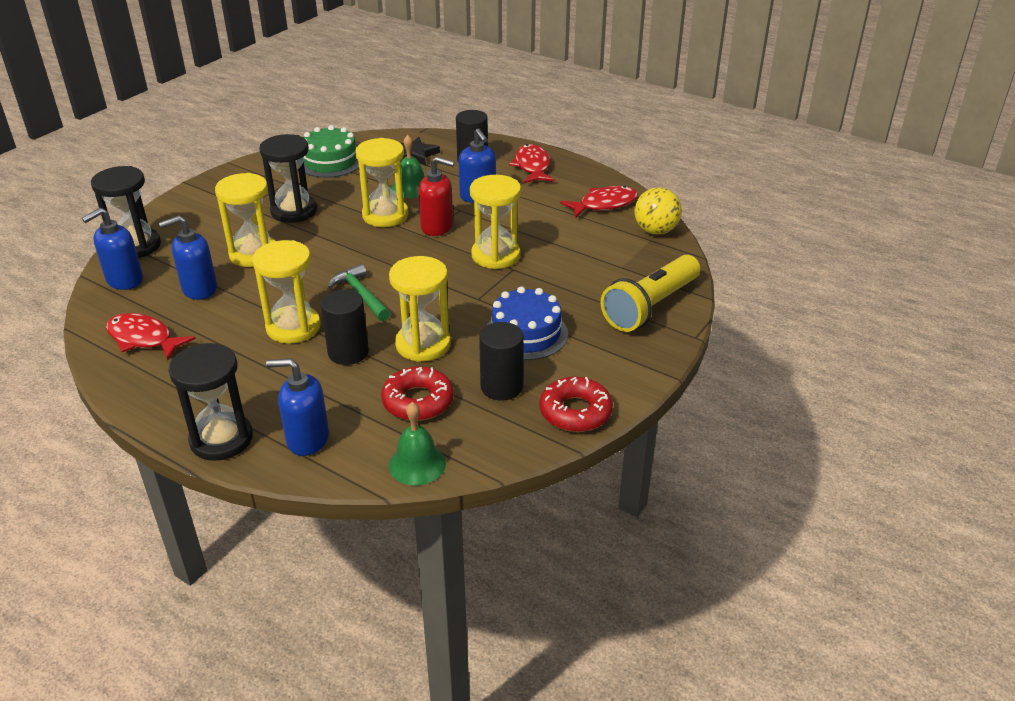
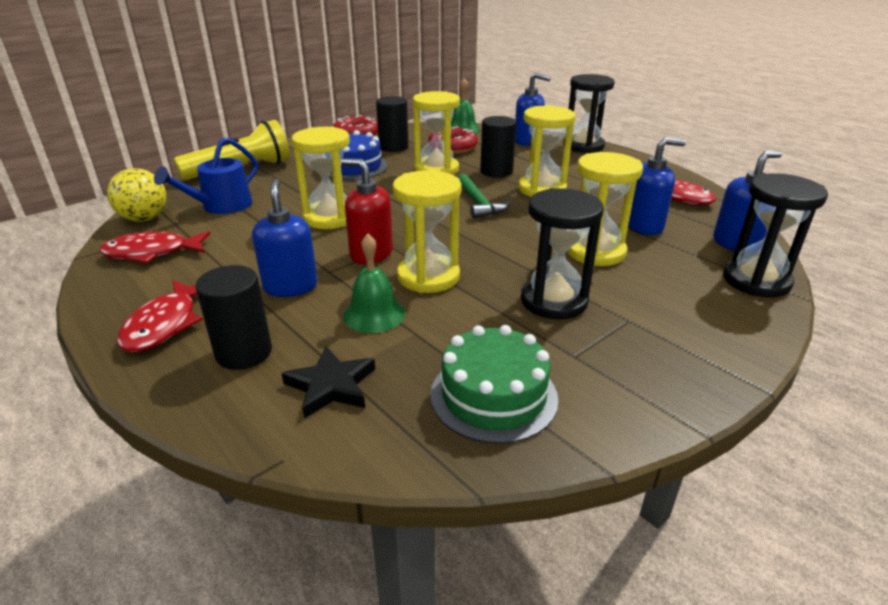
camera: 165 degrees left, 5 degrees down
none -> blue watering can [154,137,258,214]

